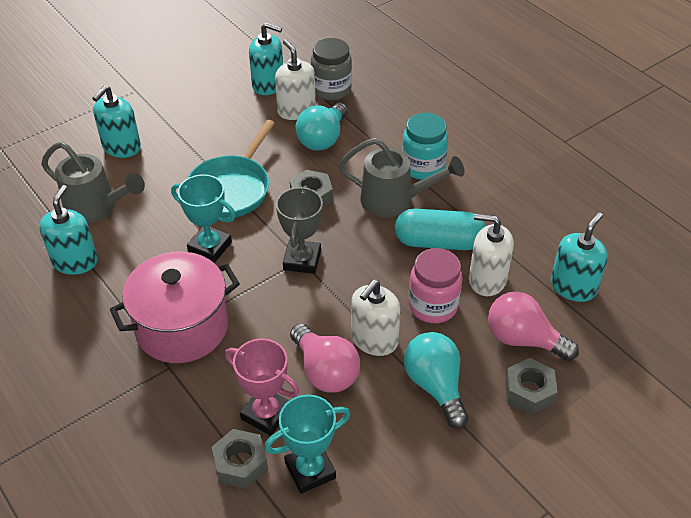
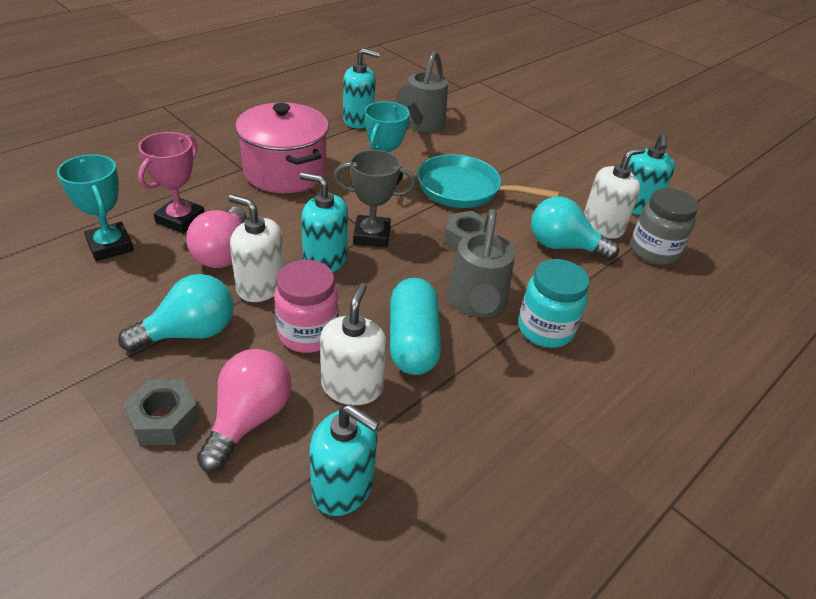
camera: 80 degrees right, 5 degrees down
turquoise soap dispenser [92,85,141,158] -> turquoise soap dispenser moved to [299,172,348,272]
grey nut [212,429,268,489] -> none
pink light bulb [290,323,360,393] -> pink light bulb turned 45 degrees counterclockwise [186,207,247,268]

